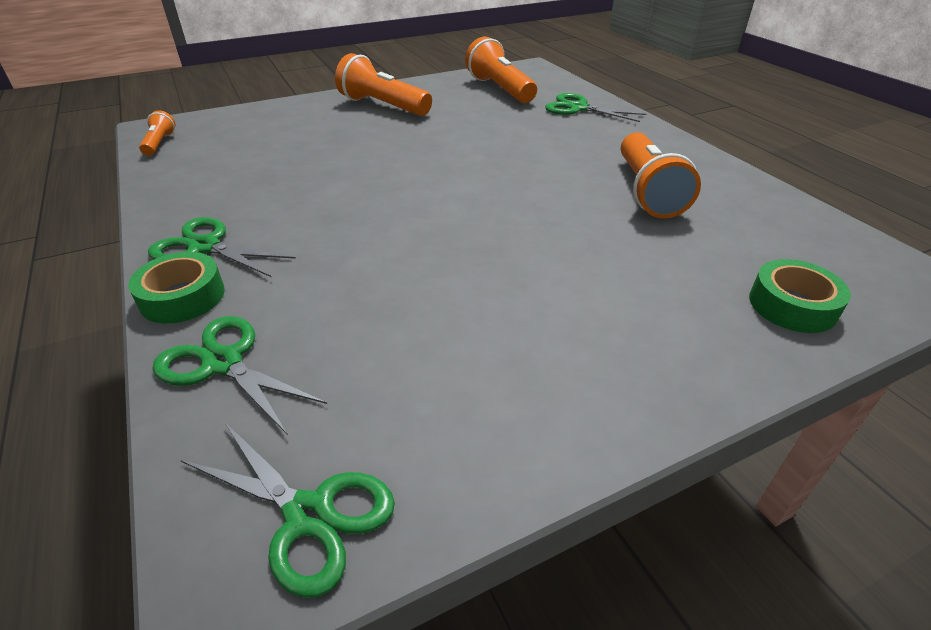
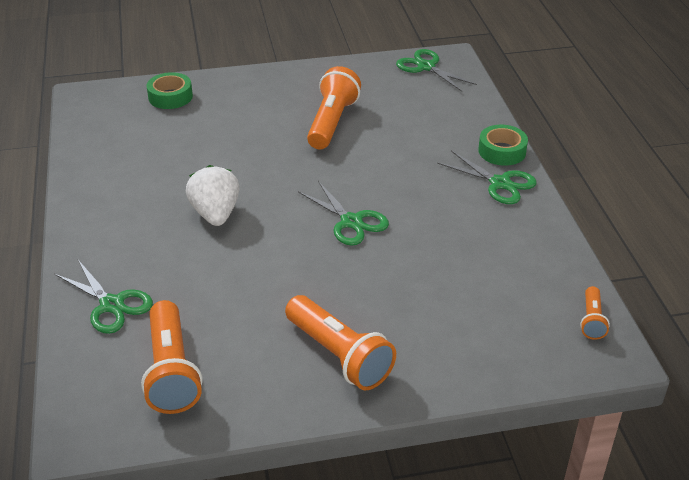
camera: 165 degrees left, 0 degrees up
green scissors [152,316,327,435] -> green scissors moved to [298,181,389,246]
orange flashlight [621,132,701,218] -> orange flashlight moved to [307,66,361,149]
none -> white strawberry [186,165,240,226]

